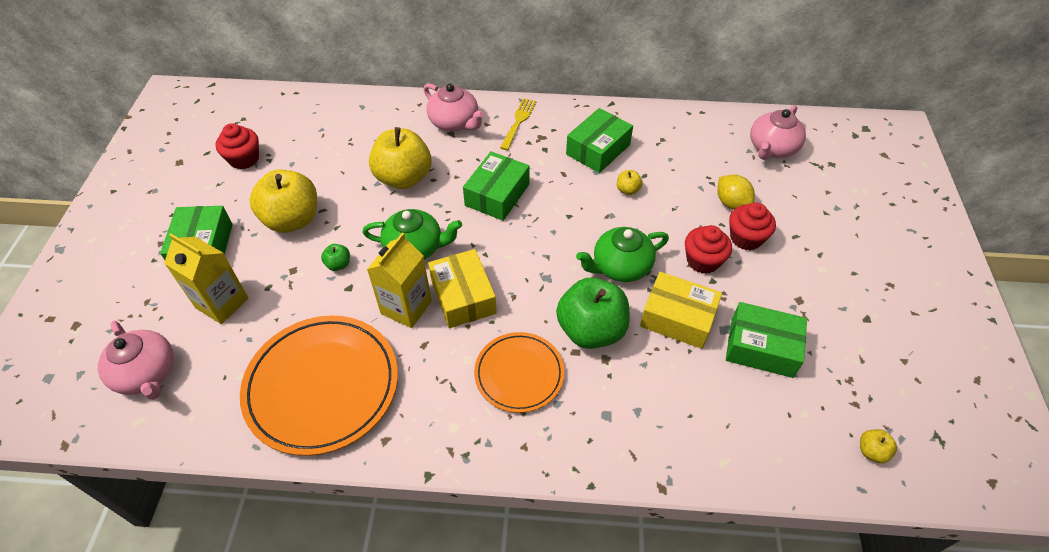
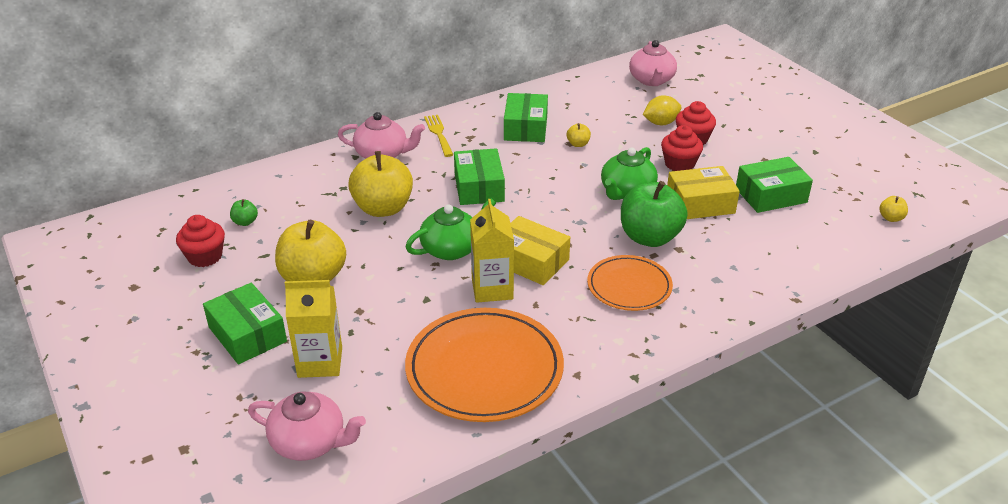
camera: 35 degrees left, 15 degrees down
green apple [321,244,350,271] -> green apple moved to [230,199,258,226]
yellow lemon [717,175,755,210] -> yellow lemon turned 45 degrees counterclockwise [643,95,682,125]

